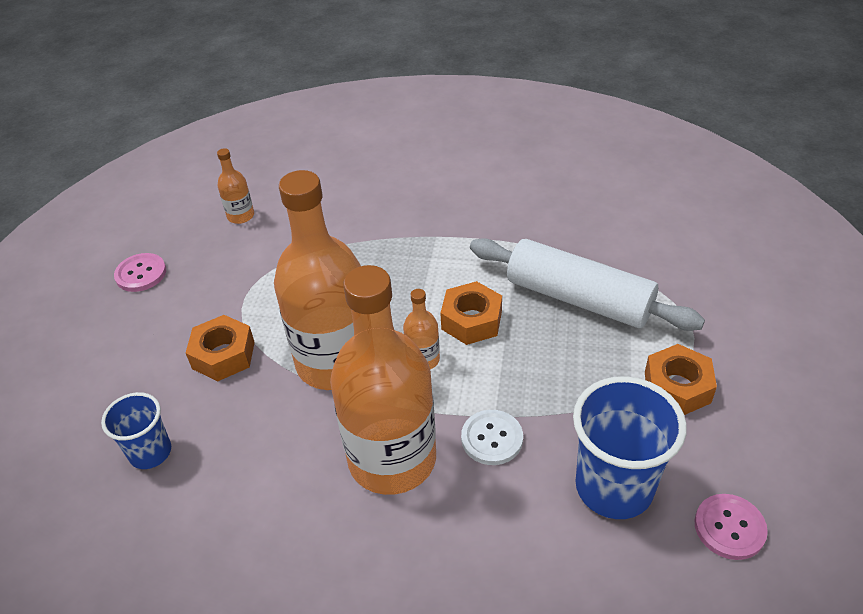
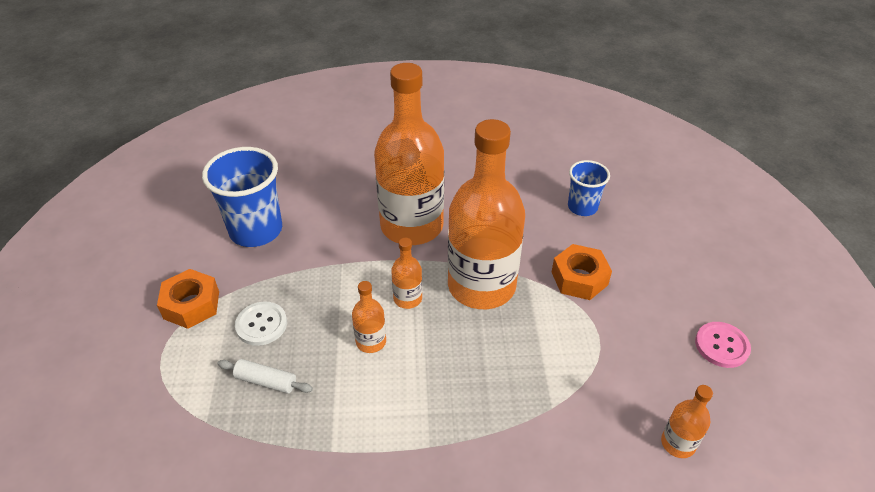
camera: 165 degrees right, 0 degrees up
orange nut [440,281,502,345] -> orange bottle [352,281,386,353]
white button [461,410,523,465] -> white button moved to [235,302,287,346]
white rolling pin [470,238,705,331] -> white rolling pin [217,359,313,393], size x0.42
pink button [695,494,768,560] -> none

